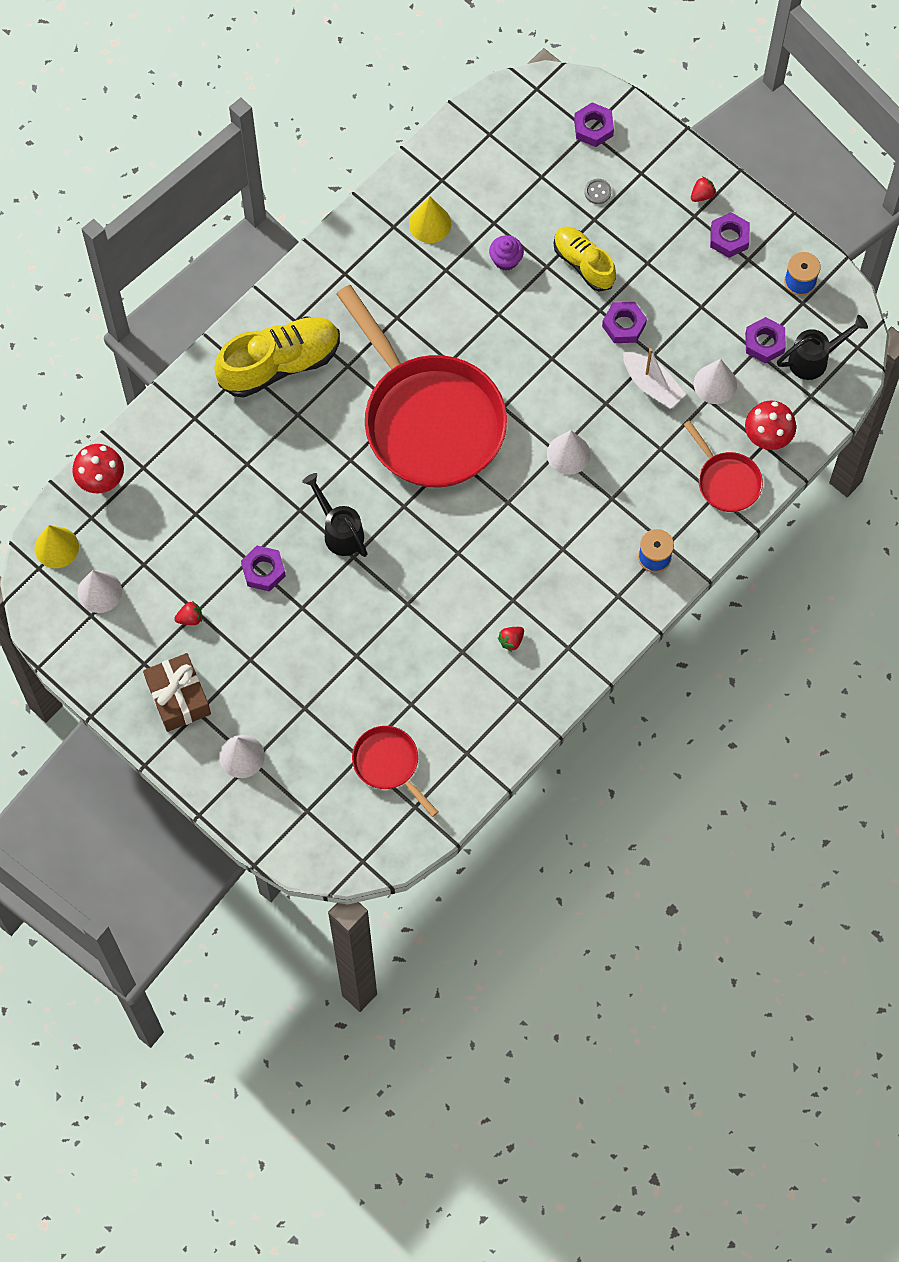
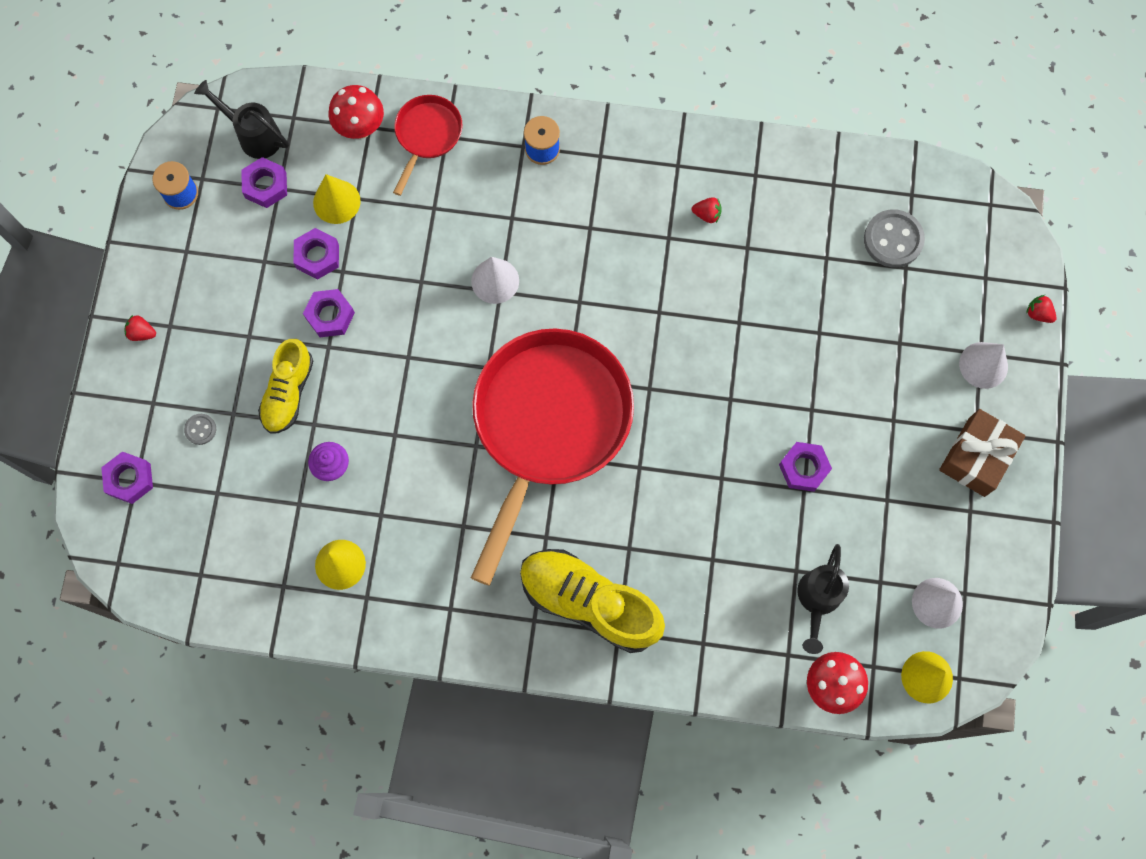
camera: 125 degrees left, 5 degrees up
red strawberry [174,601,202,625] -> red strawberry moved to [1026,295,1056,323]
black watering can [302,473,368,557] -> black watering can moved to [797,544,849,654]
red pan [352,726,438,817] -> grey button [864,209,925,268]
white boat [623,348,686,409] -> none
white cone [694,359,737,404] -> yellow cone [313,174,361,224]
purple nut [710,212,750,258] -> purple nut moved to [293,228,339,280]

